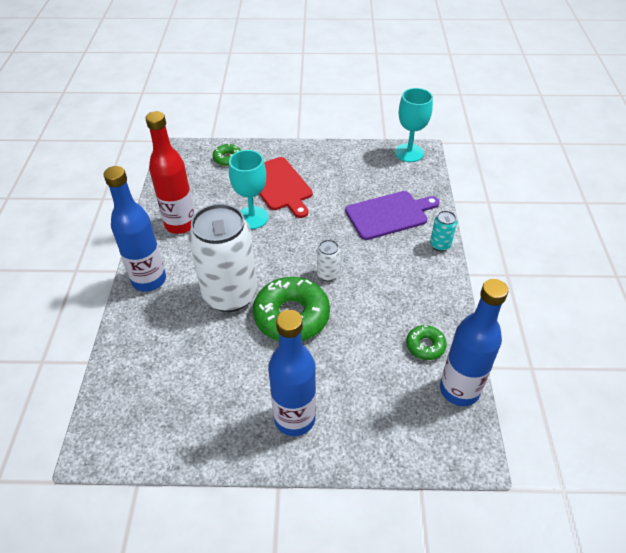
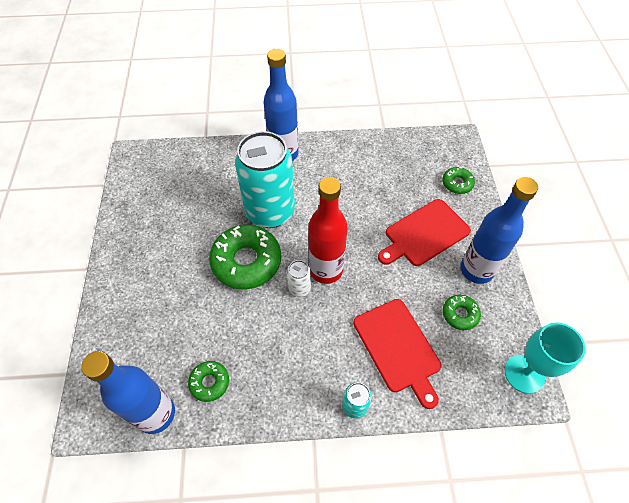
camera: 85 degrees right, 10 degrees up
red bottle [145,111,195,234] -> red bottle moved to [308,177,348,284]
white can [188,204,257,312] -> turquoise can [235,131,295,228]
turquoise goblet [229,150,269,229] -> none
blue bottle [268,310,316,436] -> blue bottle moved to [461,177,538,284]
purple cutting board [345,191,440,240] -> red cutting board [353,299,442,409]
none -> green donut [443,295,481,330]

